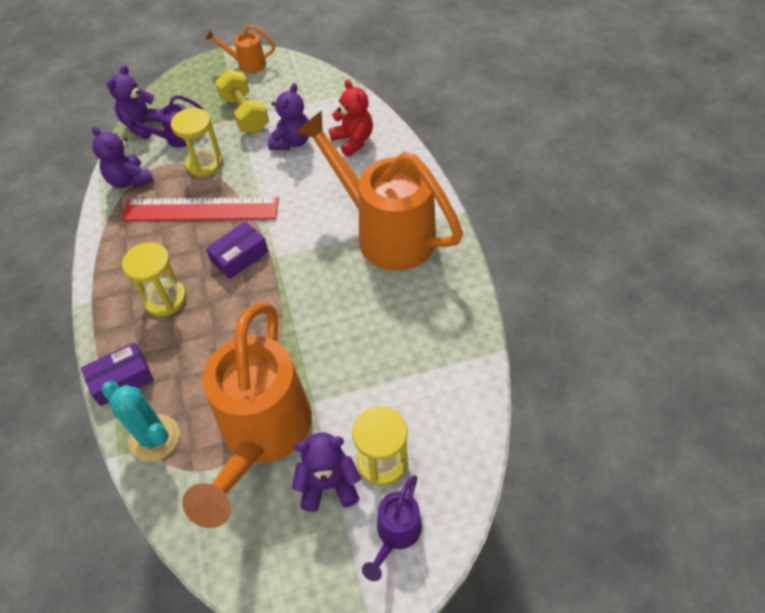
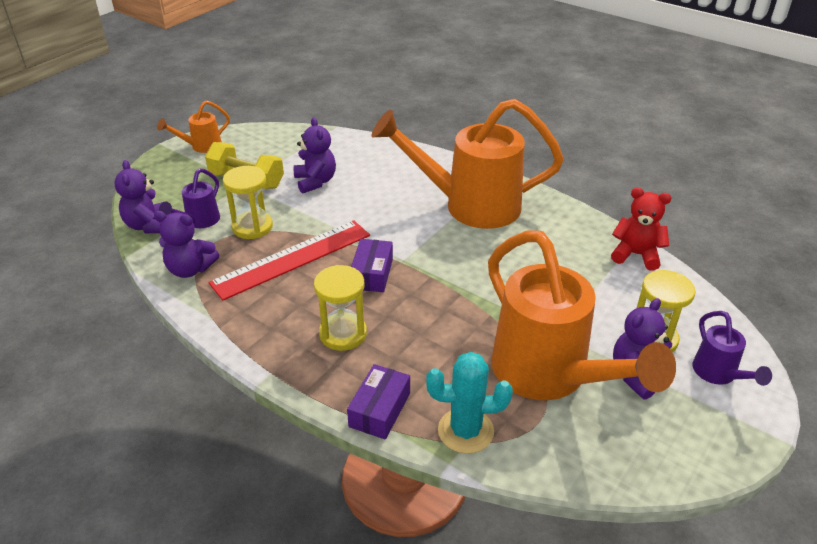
camera: 40 degrees left, 15 degrees down
red teddy bear [329,79,373,157] -> red teddy bear moved to [611,188,672,271]

